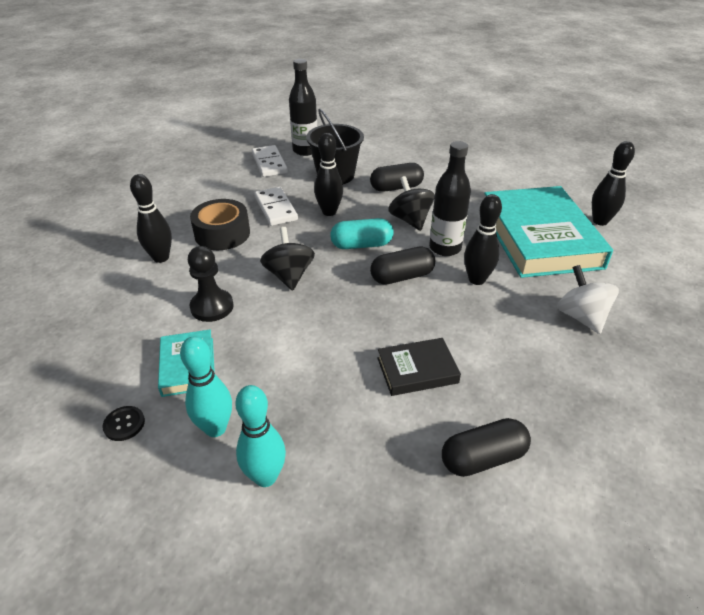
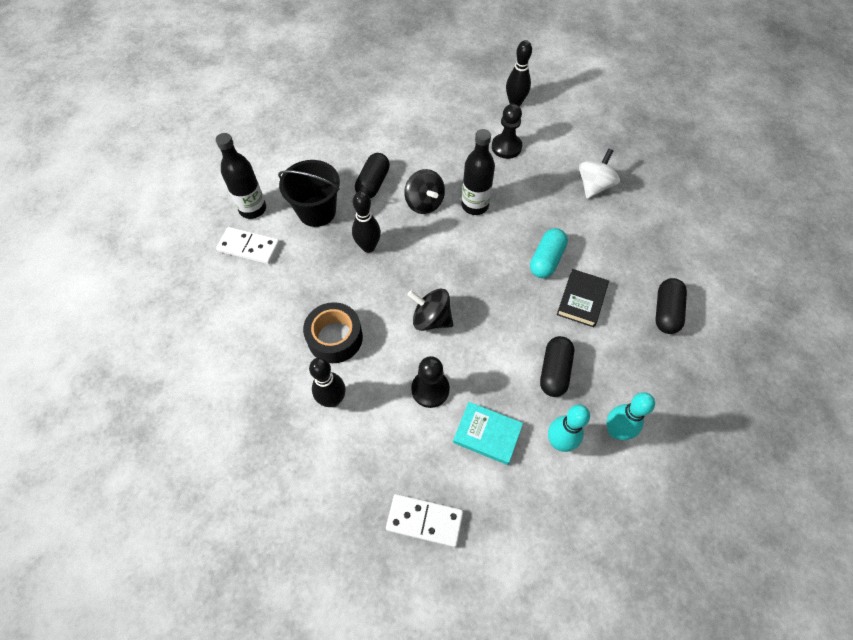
camera: 55 degrees left, 20 degrees up
black button [102,406,145,441] -> none
white domino [254,187,298,226] -> white domino moved to [386,494,463,547]
turquoise capsule [330,218,394,249] -> turquoise capsule moved to [530,228,568,278]
black capsule [370,246,435,285] -> black capsule moved to [540,336,574,397]
black spinning top [388,176,435,231] -> black spinning top turned 135 degrees counterclockwise [404,169,445,214]
black bowling pin [464,194,502,285] -> none
turquoise book [484,186,613,278] -> black pawn [492,104,522,159]
white spinning top [557,265,619,334] -> white spinning top turned 105 degrees clockwise [579,149,620,199]

